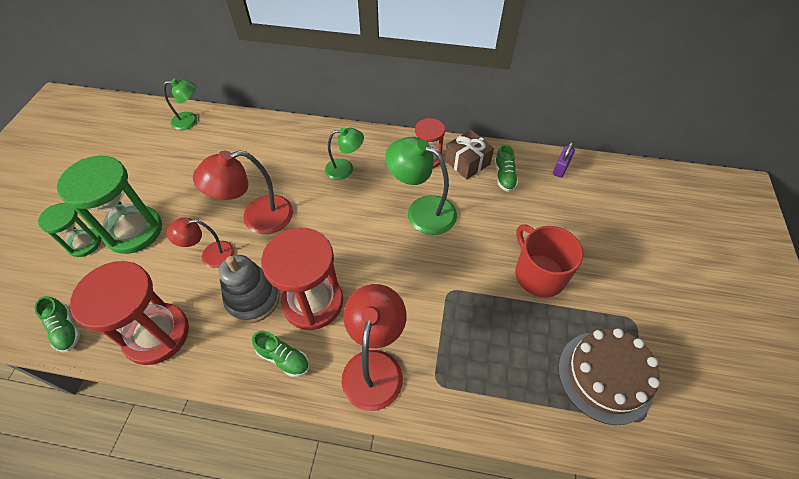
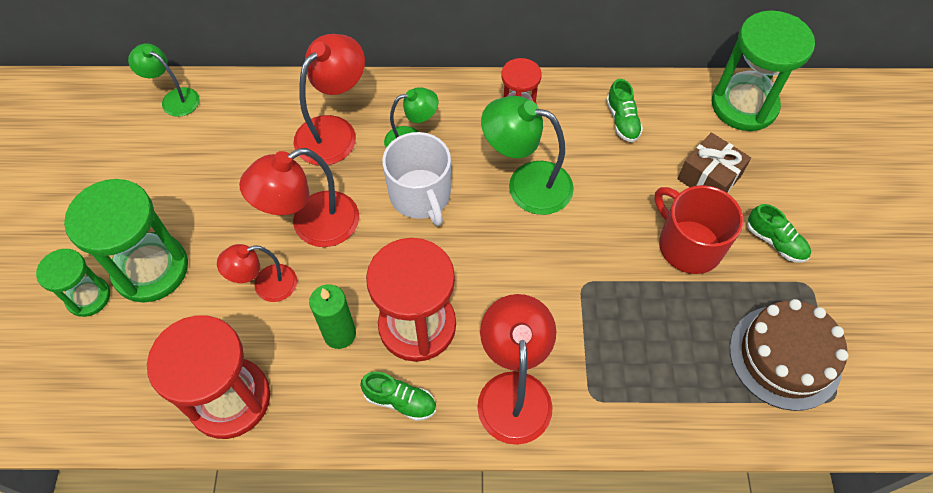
camera: 10 degrees left, 5 degrees up
green shoe [35,296,80,352] -> green shoe moved to [747,204,811,263]
green lamp [163,79,197,130] -> green lamp turned 135 degrees counterclockwise [128,43,200,117]
grey stacking toy [219,255,280,323] -> green candle [309,284,356,349]
brown gift [445,130,494,180] -> brown gift moved to [678,132,751,193]
purple padlock [553,142,575,178] -> none
none -> red lamp [294,34,365,166]
none -> white mug [382,132,451,226]
none -> green hourglass [712,10,815,131]

